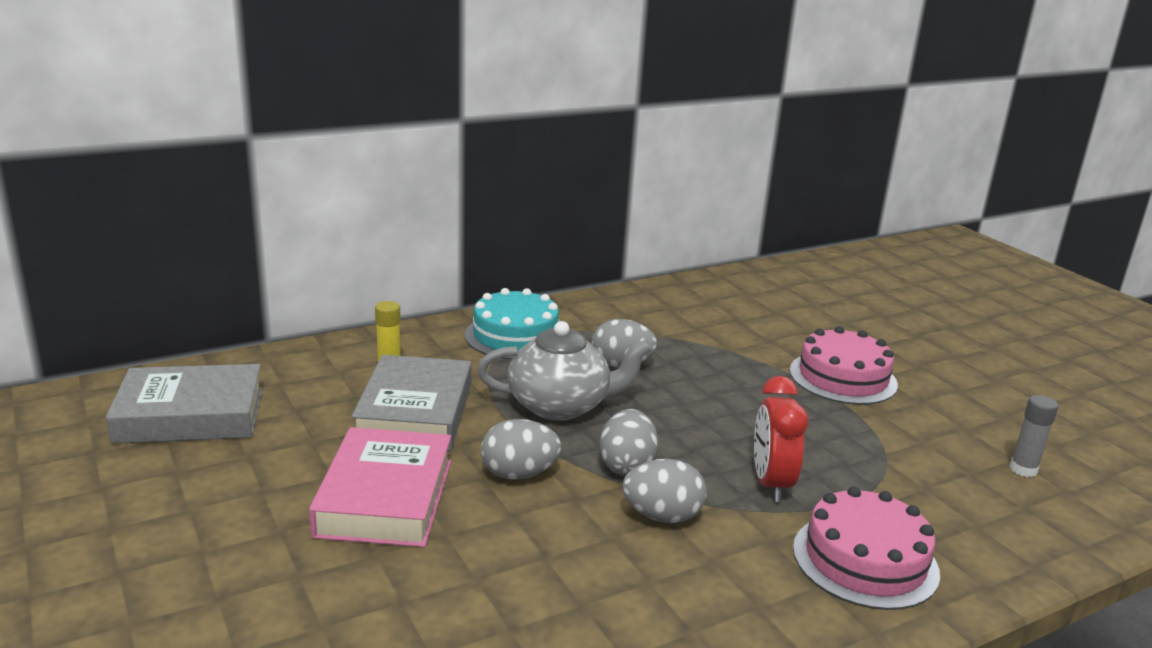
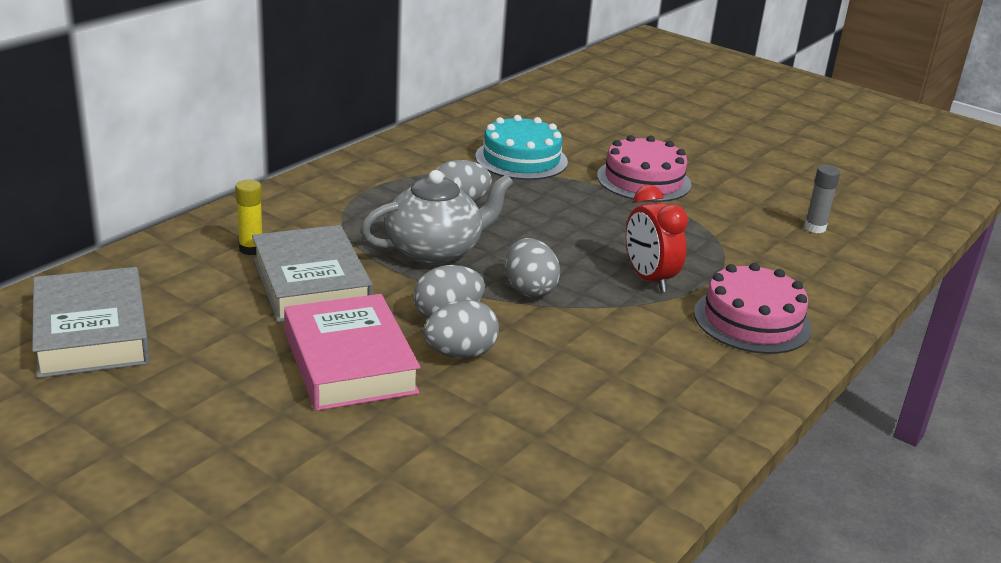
camera: 25 degrees left, 5 degrees up
grey book [106,364,263,444] -> grey book turned 75 degrees counterclockwise [32,267,150,378]
turquoise cake [465,288,559,360] -> turquoise cake moved to [475,115,568,180]
grey egg [622,459,707,523] -> grey egg moved to [423,300,499,359]

